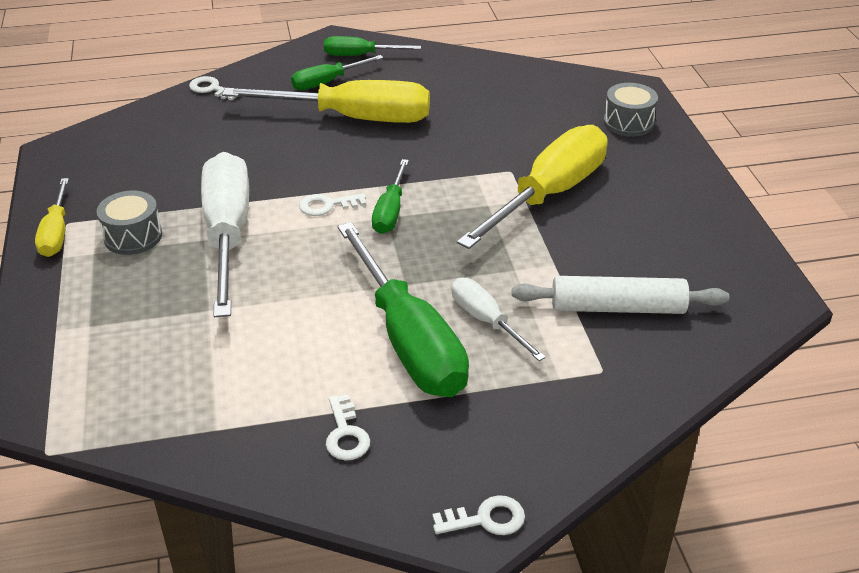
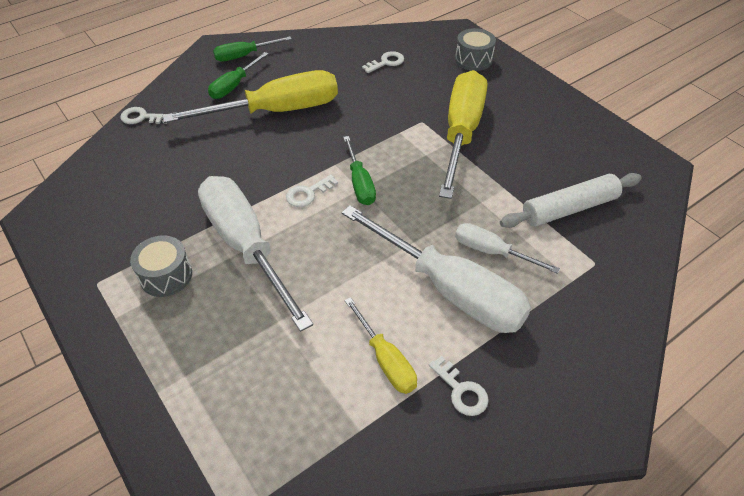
camera: 25 degrees left, 10 degrees up
yellow screwdriver [35,178,69,257] -> yellow screwdriver moved to [344,297,417,394]
green screwdriver [337,222,469,397] -> white screwdriver [342,205,531,333]
white key [432,495,525,535] -> white key moved to [362,51,404,73]

